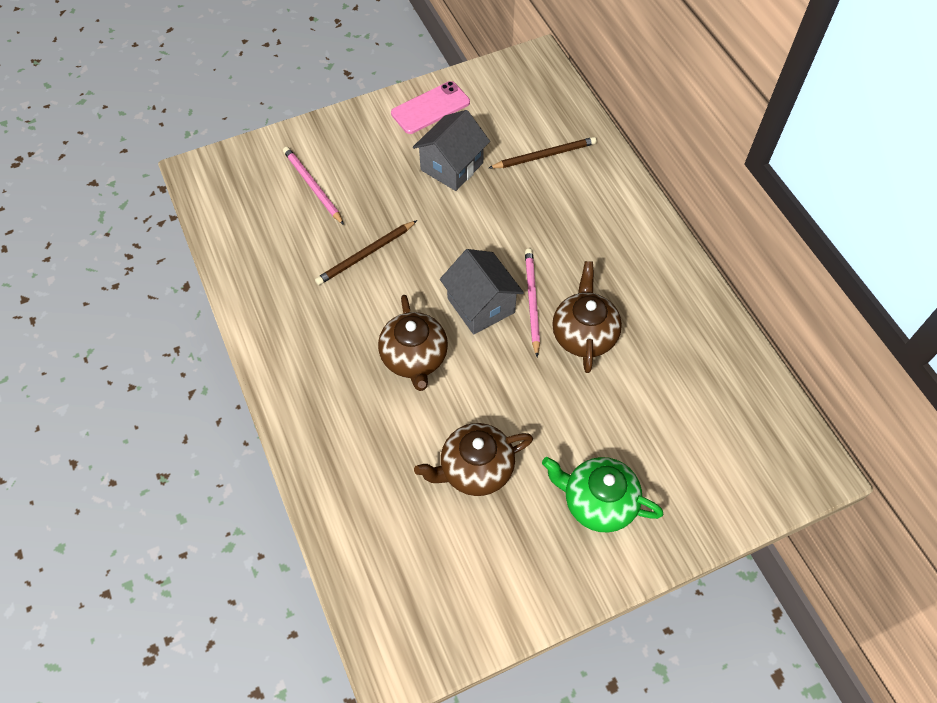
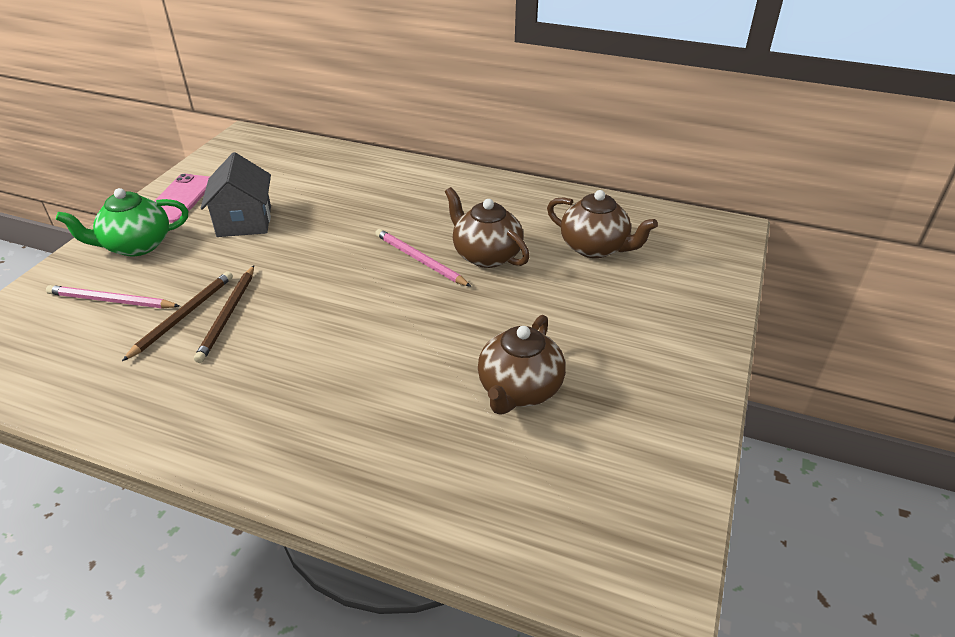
camera: 45 degrees left, 20 degrees down
brown teapot [378,295,448,391] -> brown teapot moved to [547,190,658,258]
grey house [440,249,524,335] -> none
brown pencil [489,137,597,169] -> brown pencil moved to [122,271,233,361]
green teapot [542,457,663,532] -> green teapot moved to [56,188,188,256]

